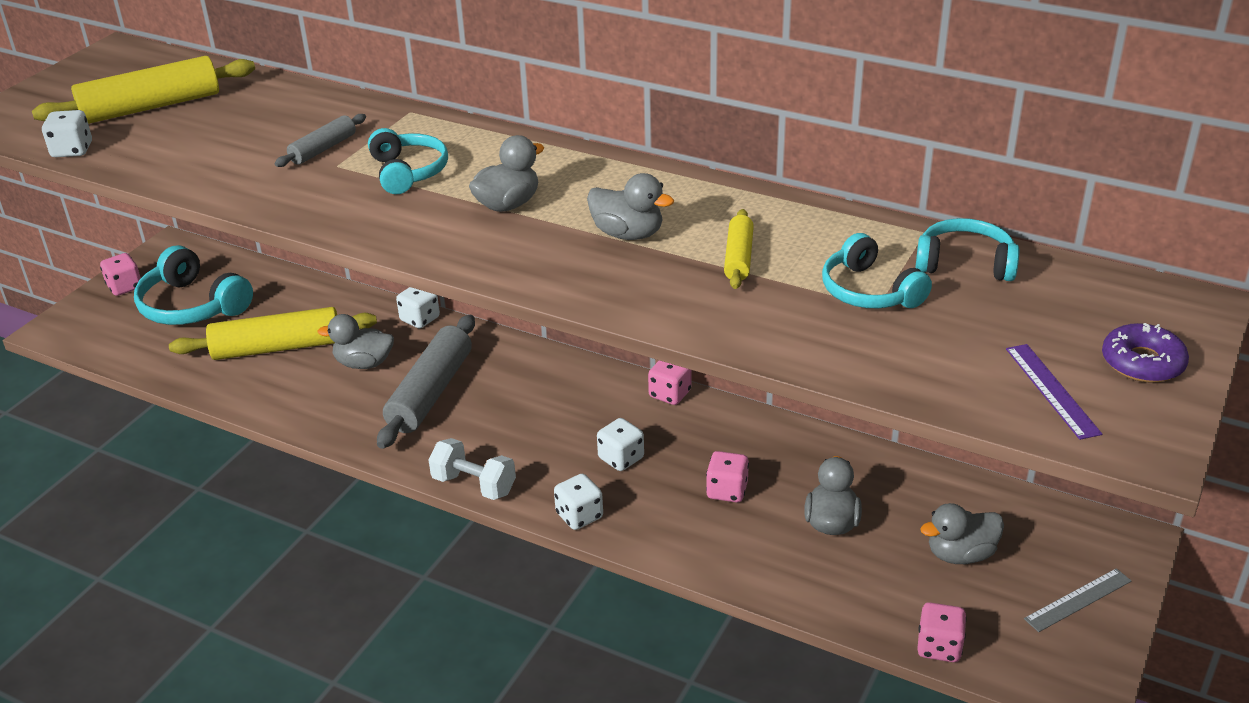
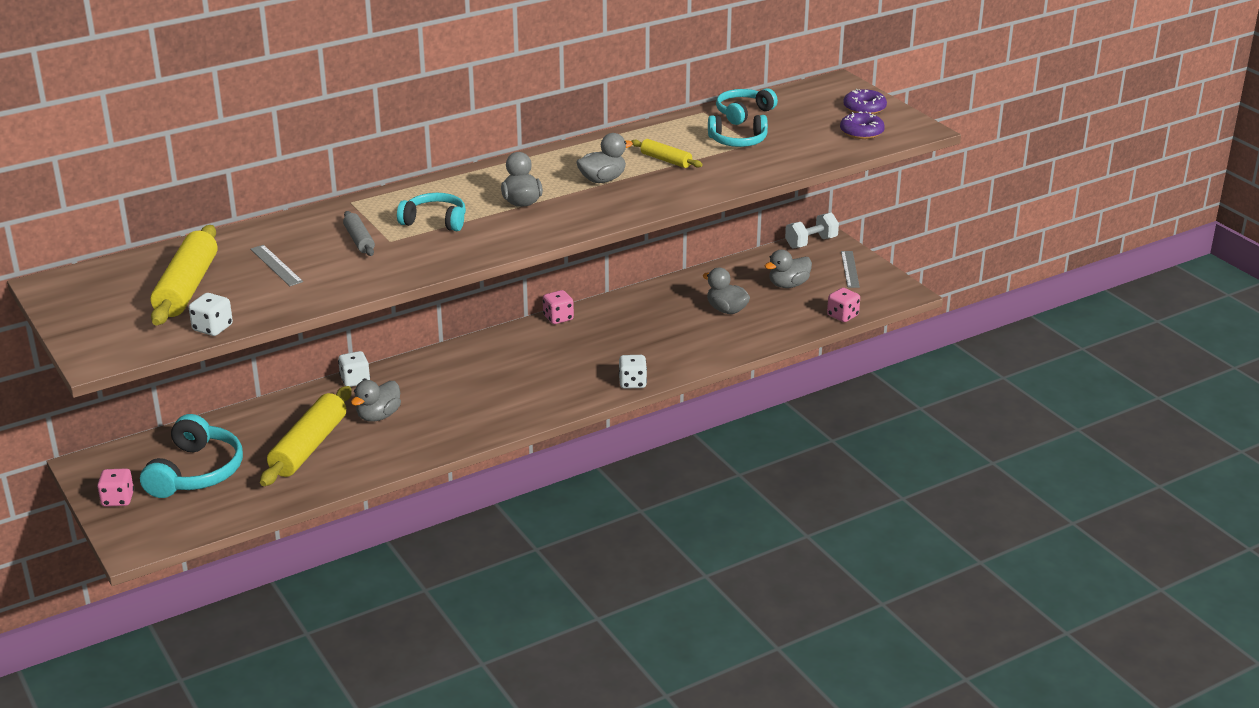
camera: 60 degrees left, 5 degrees down
turquoise headphones [134,245,253,325] -> turquoise headphones turned 60 degrees counterclockwise [140,414,243,498]
grey rolling pin [377,315,475,449] -> none
white dumbbell [429,438,516,500] -> white dumbbell moved to [785,213,839,248]
white dice [597,418,644,471] -> none
pink dice [706,451,749,503] -> none
grey duck [920,503,1004,564] -> grey duck turned 45 degrees clockwise [765,250,812,288]
purple ruler [1006,344,1102,440] -> purple donut [840,111,885,139]
none -> grey ruler [250,245,303,286]

